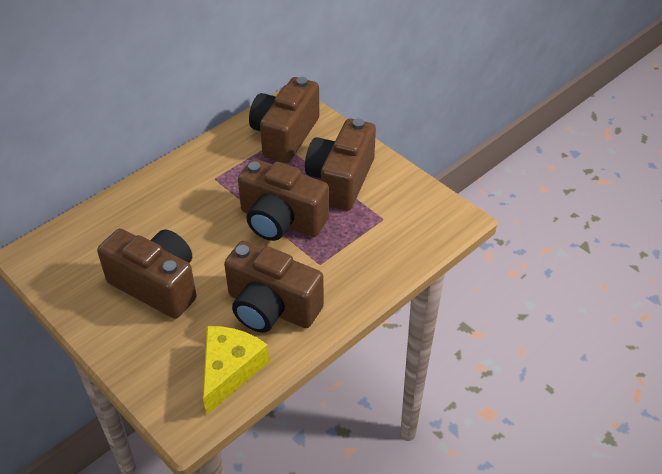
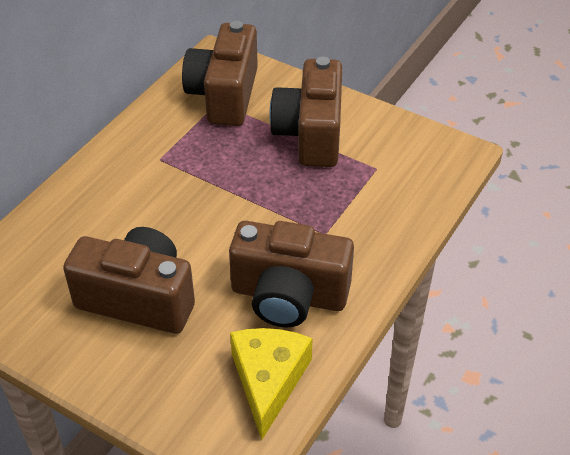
camera: 15 degrees left, 0 degrees up
brown camera [238,159,329,241] -> none

